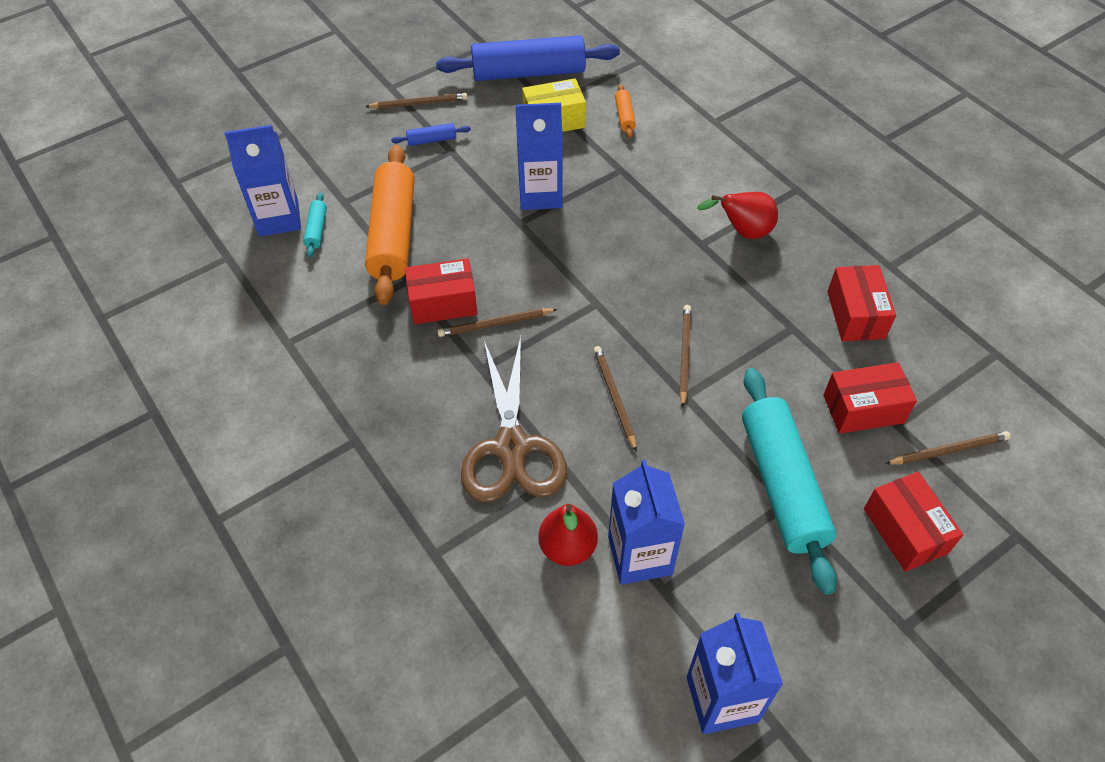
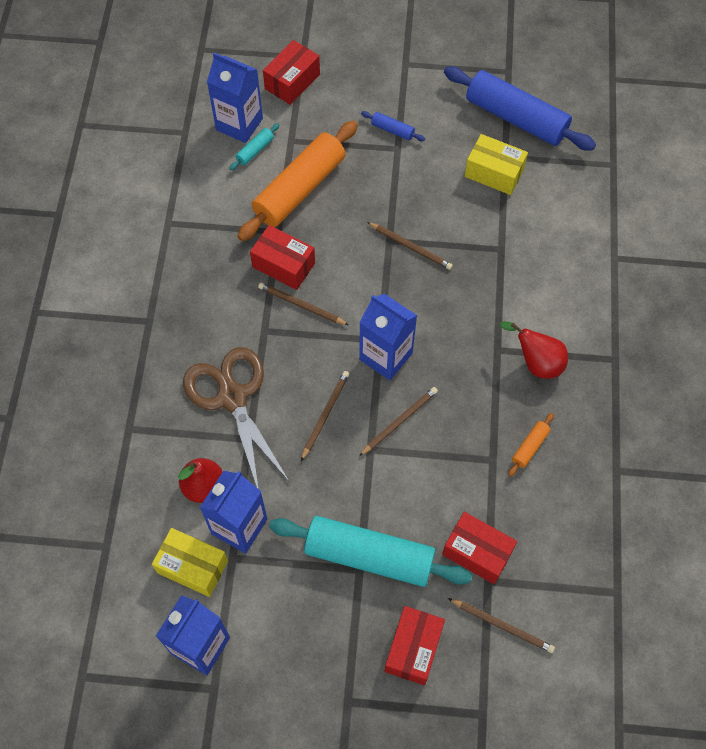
camera: 40 degrees right, 10 degrees up
brown pencil [365,93,468,109] -> brown pencil moved to [367,222,453,270]
brown scissors [461,336,567,502] -> brown scissors turned 120 degrees clockwise [183,347,289,488]
blue carton [515,103,563,210] -> blue carton moved to [359,294,417,380]
orange rolling pin [615,84,636,138] -> orange rolling pin moved to [508,413,554,477]
turquoise rolling pin [742,368,837,595] -> turquoise rolling pin turned 75 degrees clockwise [269,516,472,587]
red box [827,265,896,341] -> red box moved to [263,40,320,105]
none -> yellow box [152,528,228,597]

